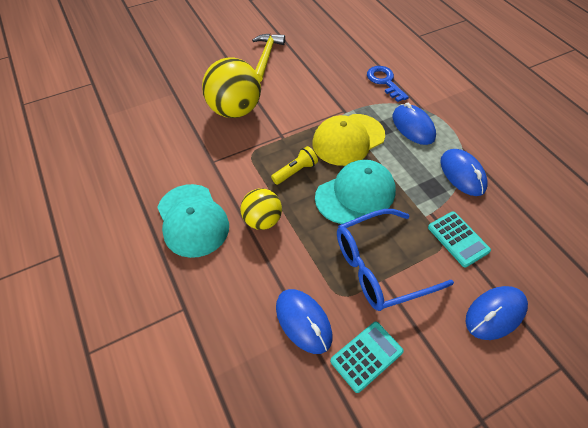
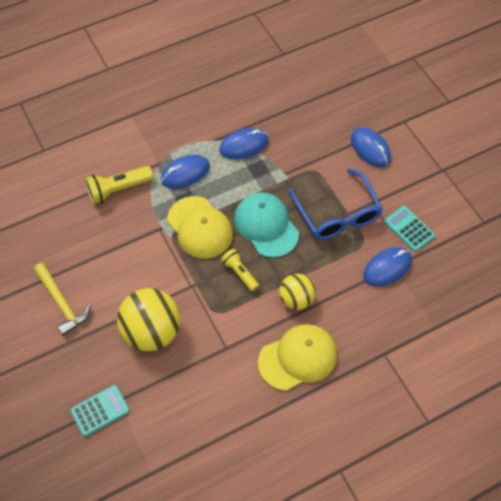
camera: 90 degrees left, 5 degrees up
turquoise cap [157,184,229,258] -> yellow cap [258,324,337,391]
yellow hammer [252,34,285,82] -> yellow hammer turned 135 degrees counterclockwise [34,263,91,336]
blue key [367,66,409,102] -> yellow flashlight [85,166,153,204]
turquoise calculator [428,211,491,267] -> turquoise calculator moved to [70,385,130,437]

